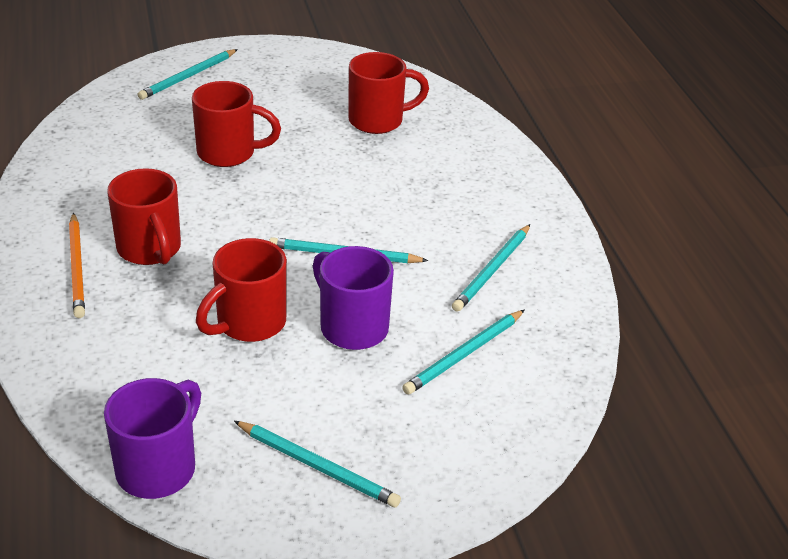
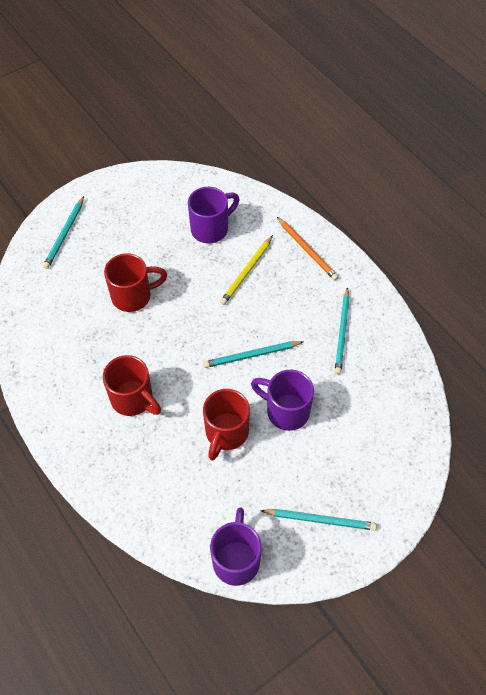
camera: 20 degrees left, 20 degrees up
orange pencil [69,213,85,318] -> orange pencil moved to [277,217,339,281]
red mug [348,52,429,134] -> purple mug [188,187,239,244]
turquoise pencil [402,310,524,395] -> none
none -> yellow pencil [220,235,273,305]

